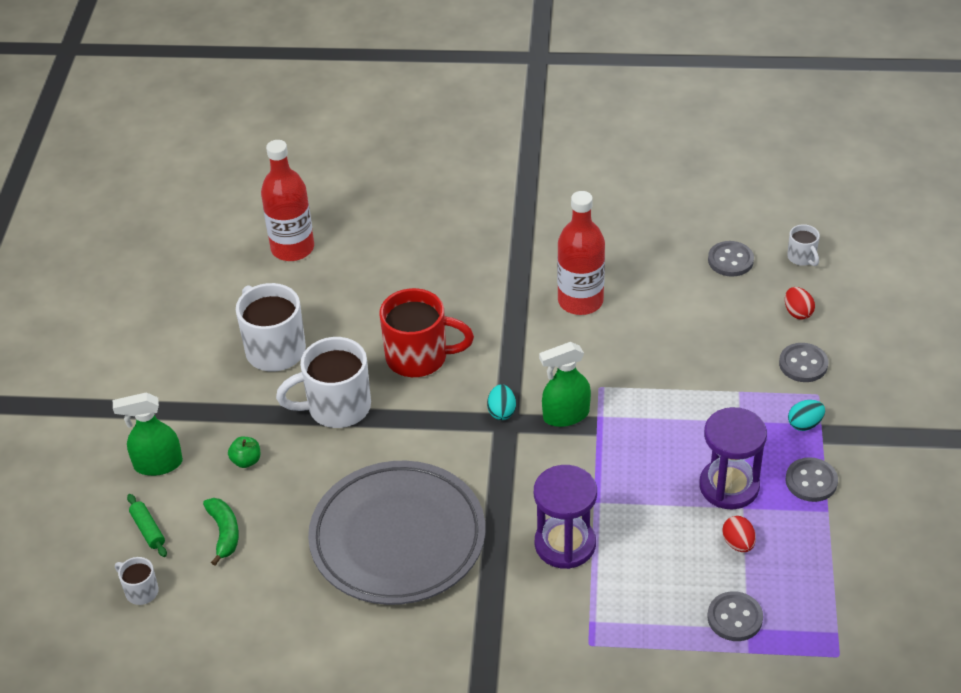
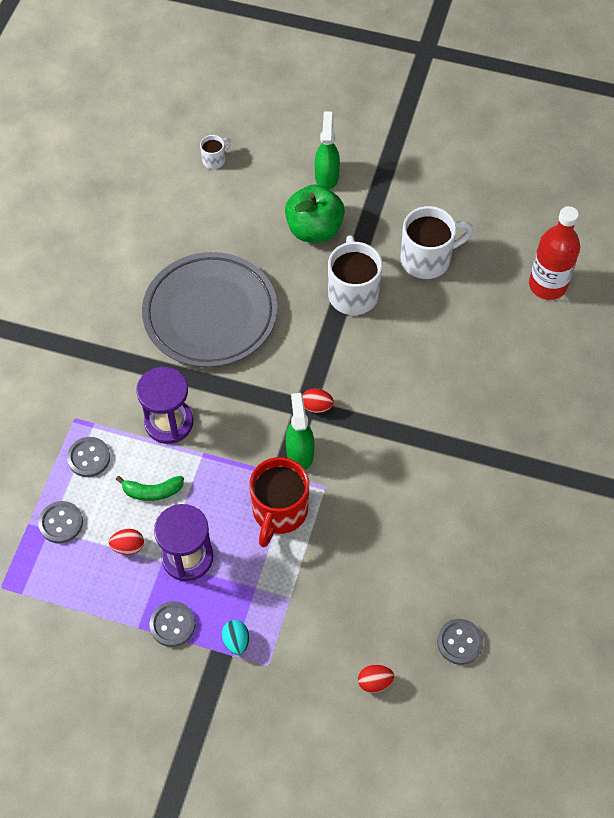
camera: 100 degrees right, 15 degrees up
green rolling pin [127,494,167,557] -> none
green banana [203,498,239,566] -> green banana moved to [116,476,184,501]
green apple [228,437,260,468] -> green apple [285,184,345,242], size x2.36
red mug [379,288,474,377] -> red mug moved to [249,457,309,547]
turquoise egg [487,384,516,420] -> red egg [303,388,334,413]
red bottle [557,191,605,315] -> none
grey button [779,343,828,382] -> grey button moved to [67,437,110,477]
white mug [787,224,820,266] -> none

